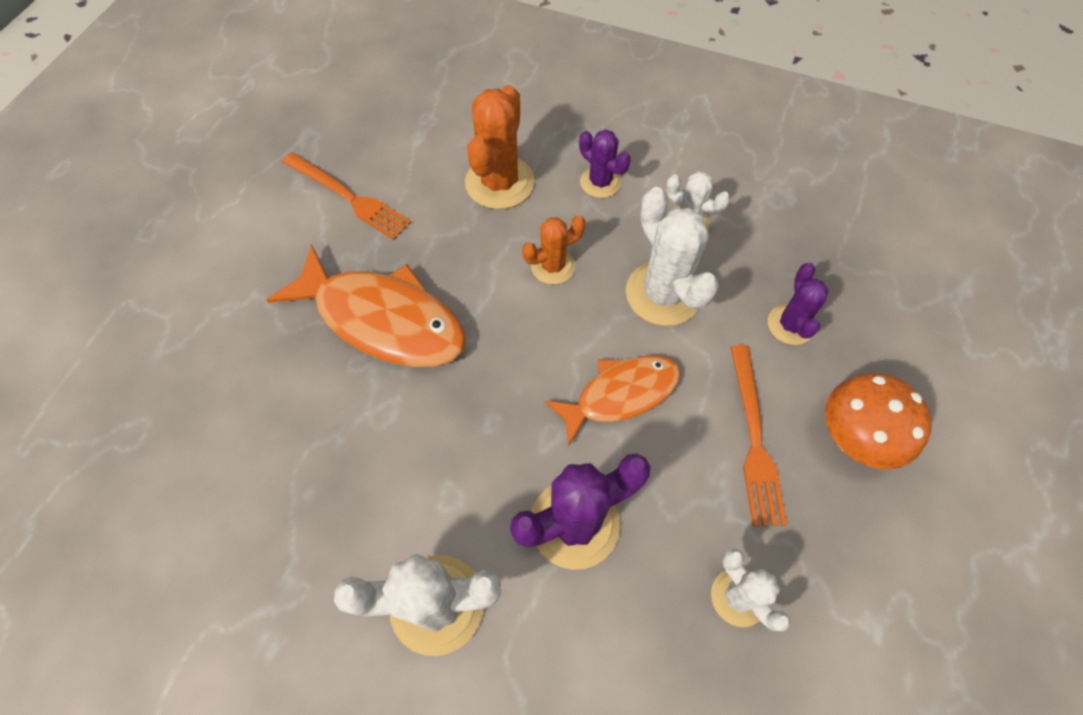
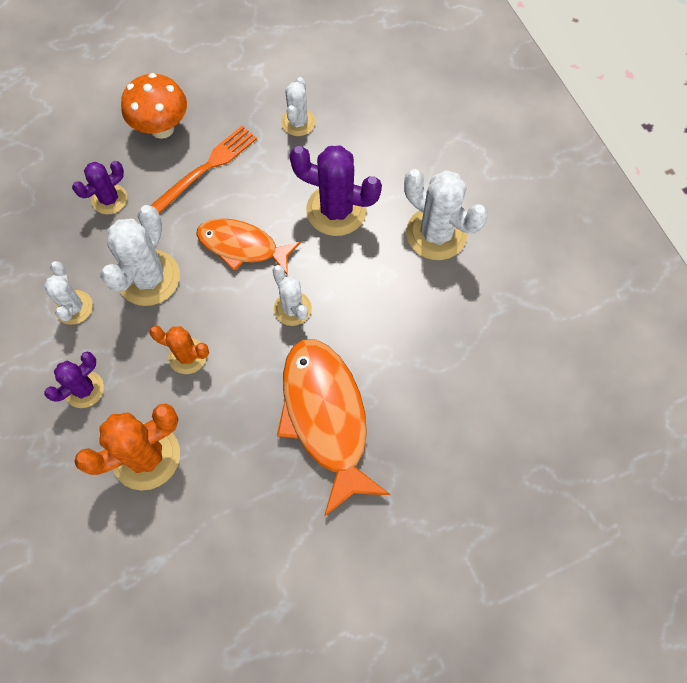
camera: 135 degrees left, 5 degrees up
orange fork [282,152,411,240] -> none
purple cactus [579,129,631,198] -> purple cactus turned 45 degrees clockwise [45,352,104,408]
none -> white cactus [272,265,312,326]

